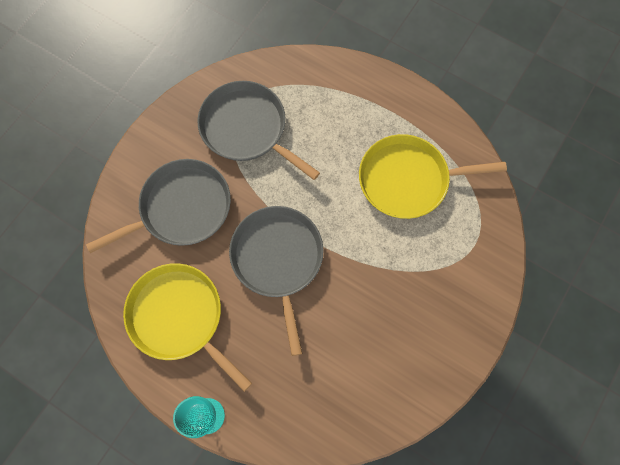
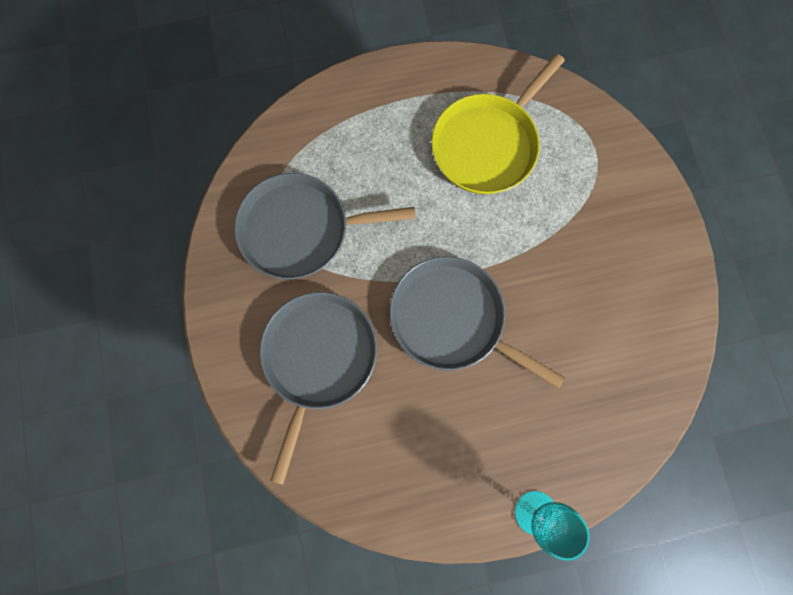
camera: 45 degrees left, 5 degrees up
yellow pan [123,263,252,392] -> none

